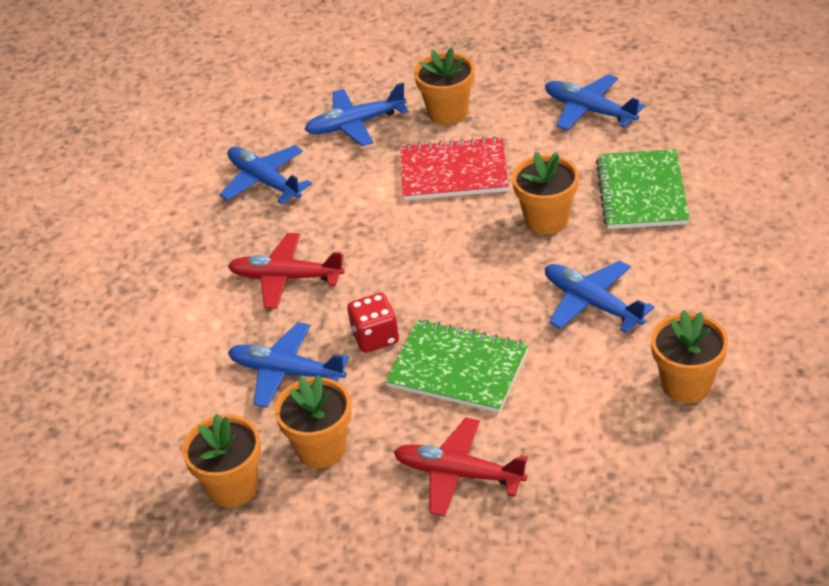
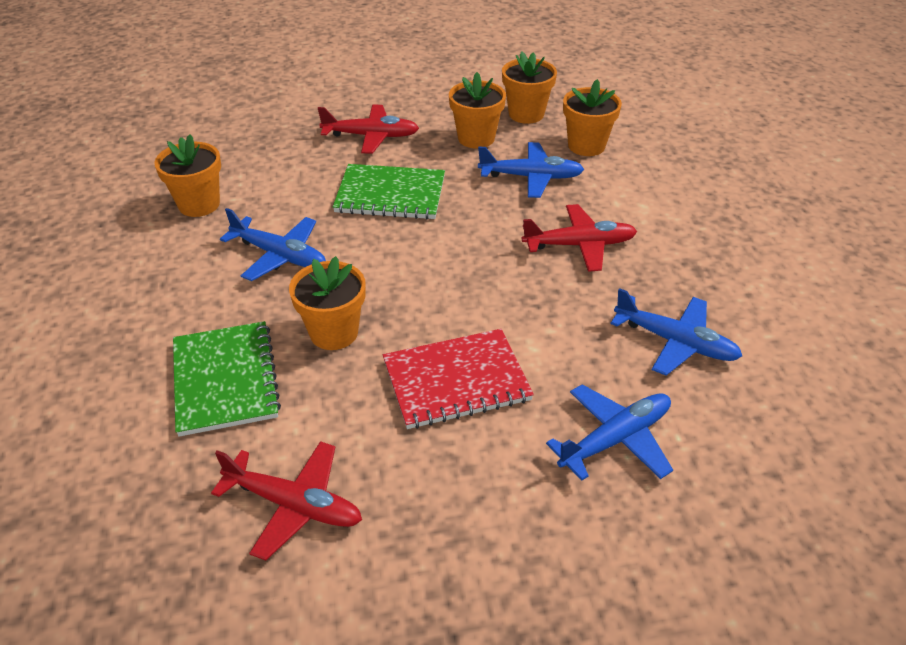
camera: 160 degrees right, 0 degrees up
red dice [348,293,399,353] -> none
orange flower pot [414,47,475,125] -> orange flower pot moved to [563,79,622,156]
blue plane [545,74,645,130] -> red plane [211,441,362,561]

